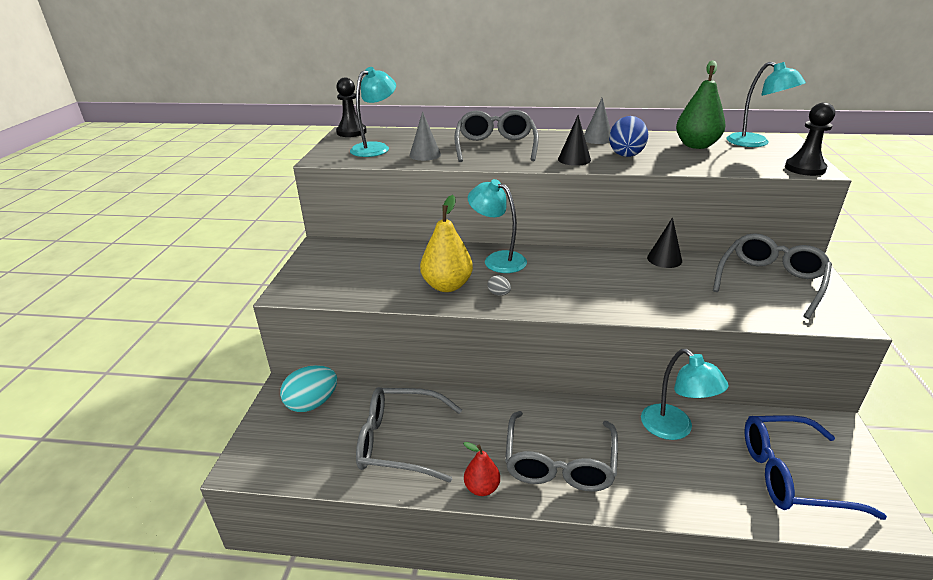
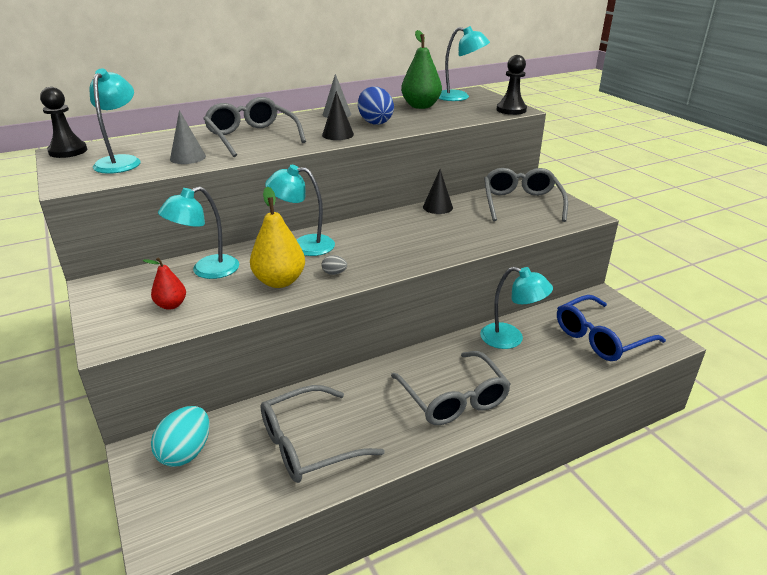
camera: 35 degrees left, 0 degrees up
red pear [463,442,500,496] -> red pear moved to [143,257,186,310]
none -> turquoise lamp [158,186,239,279]

